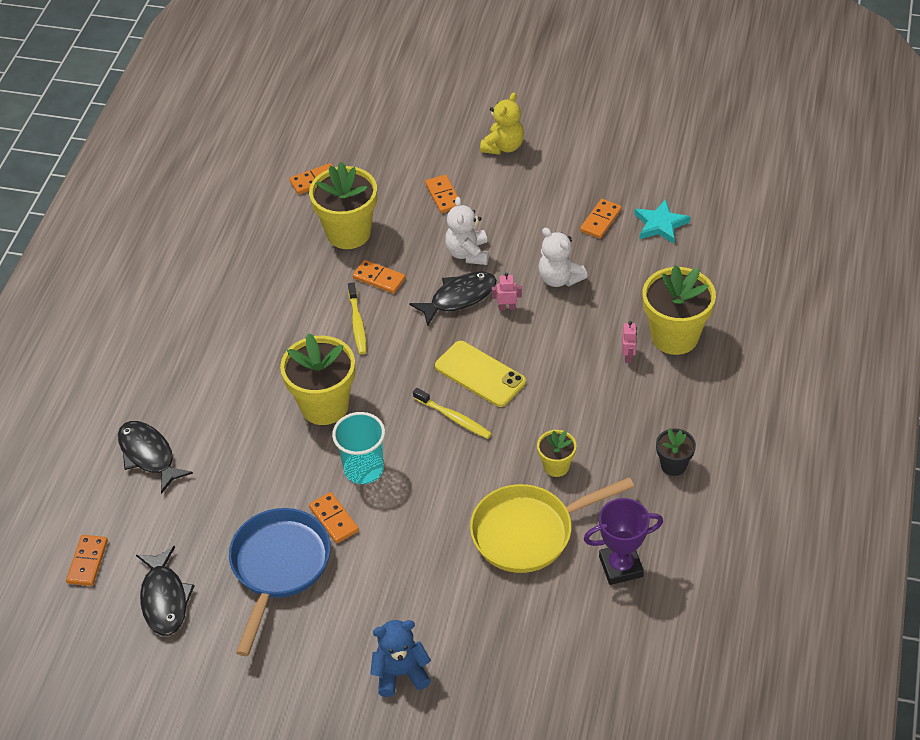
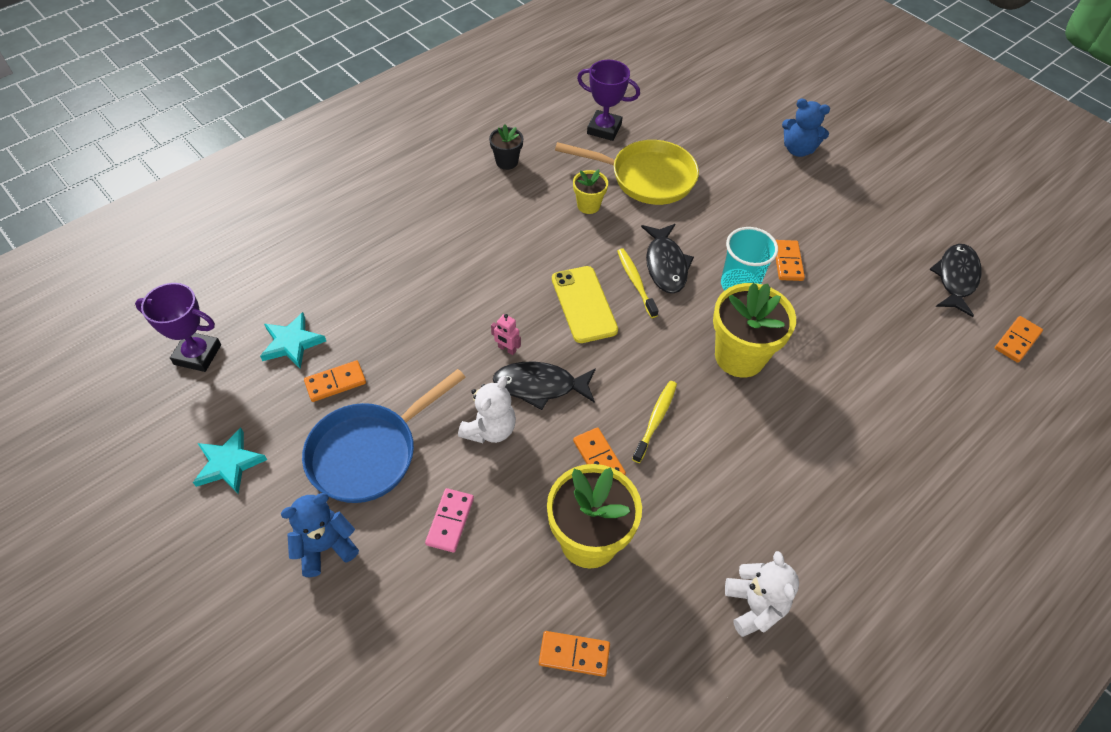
camera: 150 degrees left, 5 degrees up
black fish [118,421,193,494] -> black fish moved to [641,224,694,294]
blue pan [229,508,330,656] -> blue pan moved to [302,369,466,503]
orange domino [425,175,458,213] -> pink domino [425,488,474,553]
yellow teddy bear [480,93,524,155] -> blue teddy bear [281,493,359,577]
white teddy bear [538,228,588,287] -> white teddy bear moved to [725,551,799,637]
pink robot [622,321,637,363] -> none
yellow flower pot [643,265,716,355] -> none
none -> purple trophy [135,283,221,372]
none -> turquoise star [193,428,267,494]

